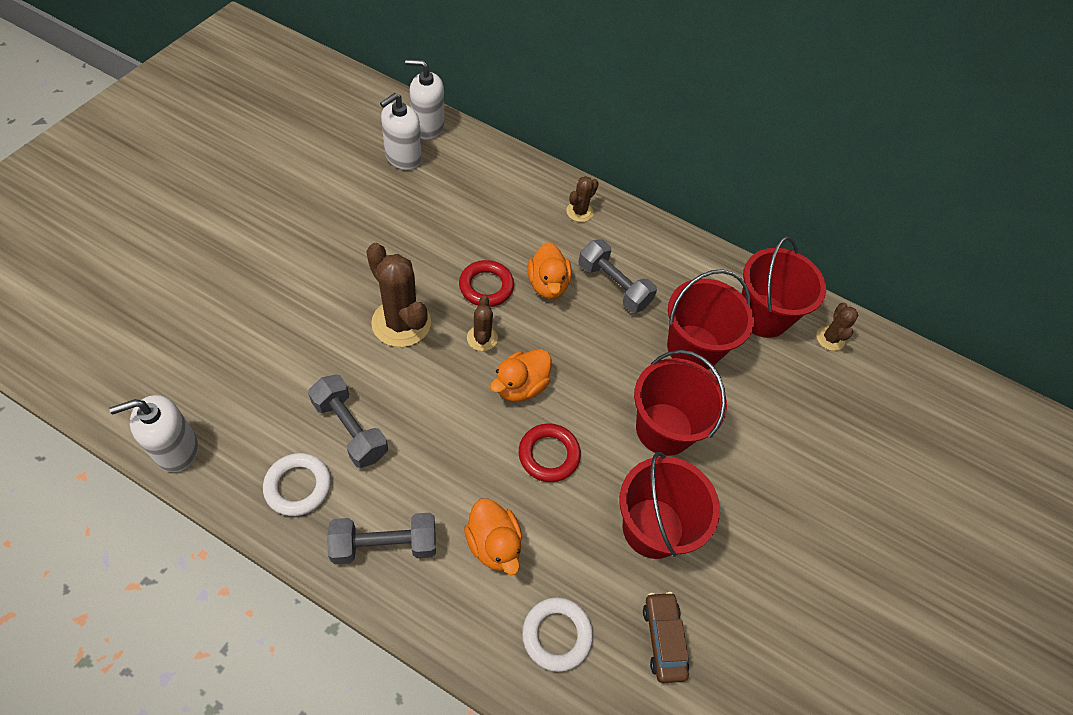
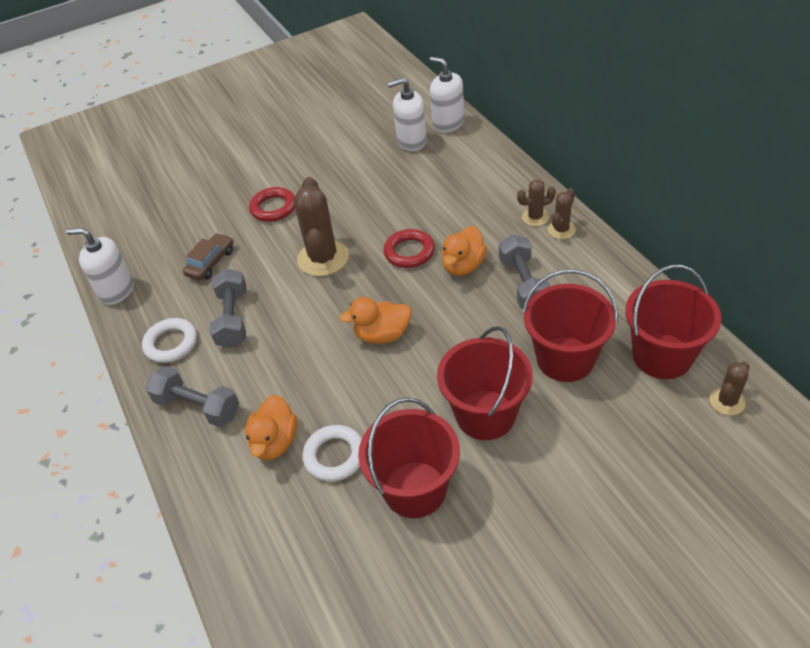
camera: 45 degrees right, 10 degrees down
brown cactus [467,296,498,351] -> brown cactus moved to [548,188,576,239]
red ring [519,423,581,482] -> red ring moved to [249,187,295,222]
white ring [522,597,593,672] -> white ring moved to [302,425,362,482]
brown car [643,592,689,683] -> brown car moved to [183,233,233,281]

